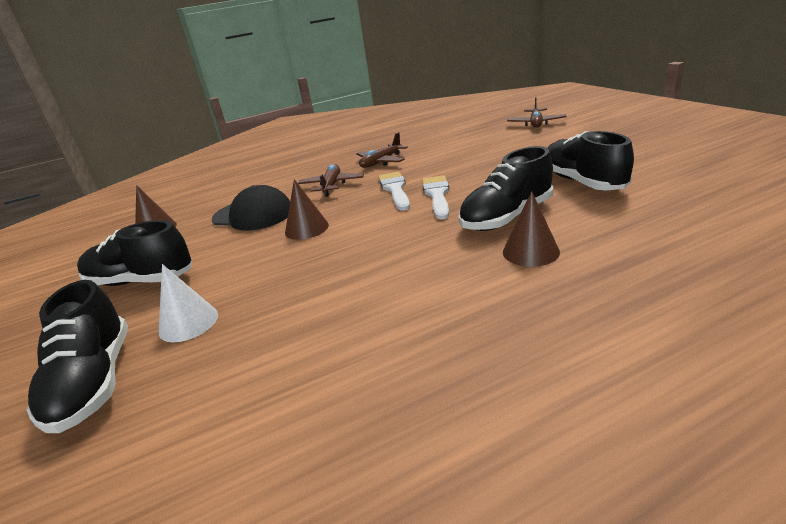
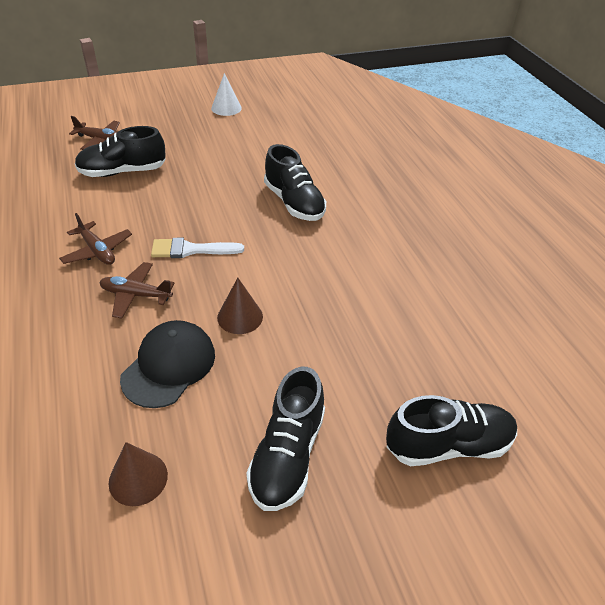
camera: 90 degrees left, 15 degrees up
white cone [159,264,218,342] -> white cone moved to [211,73,242,116]
white brush [422,175,449,220] -> none
brown cone [503,191,560,267] -> none
black shoe [548,131,634,191] -> black shoe moved to [75,126,166,177]

